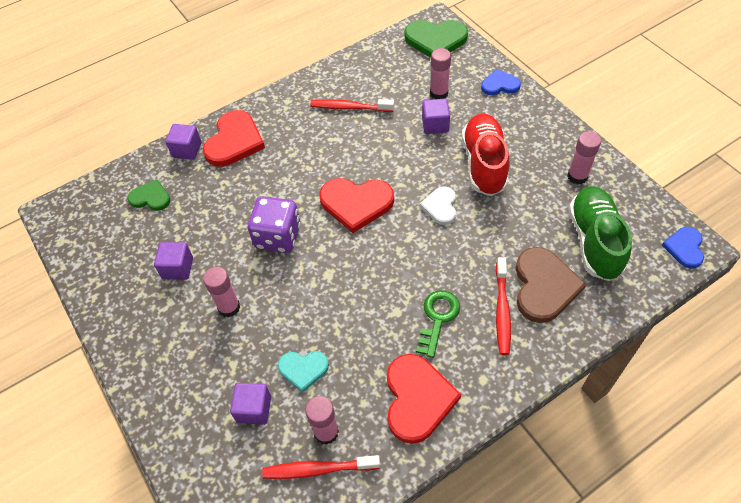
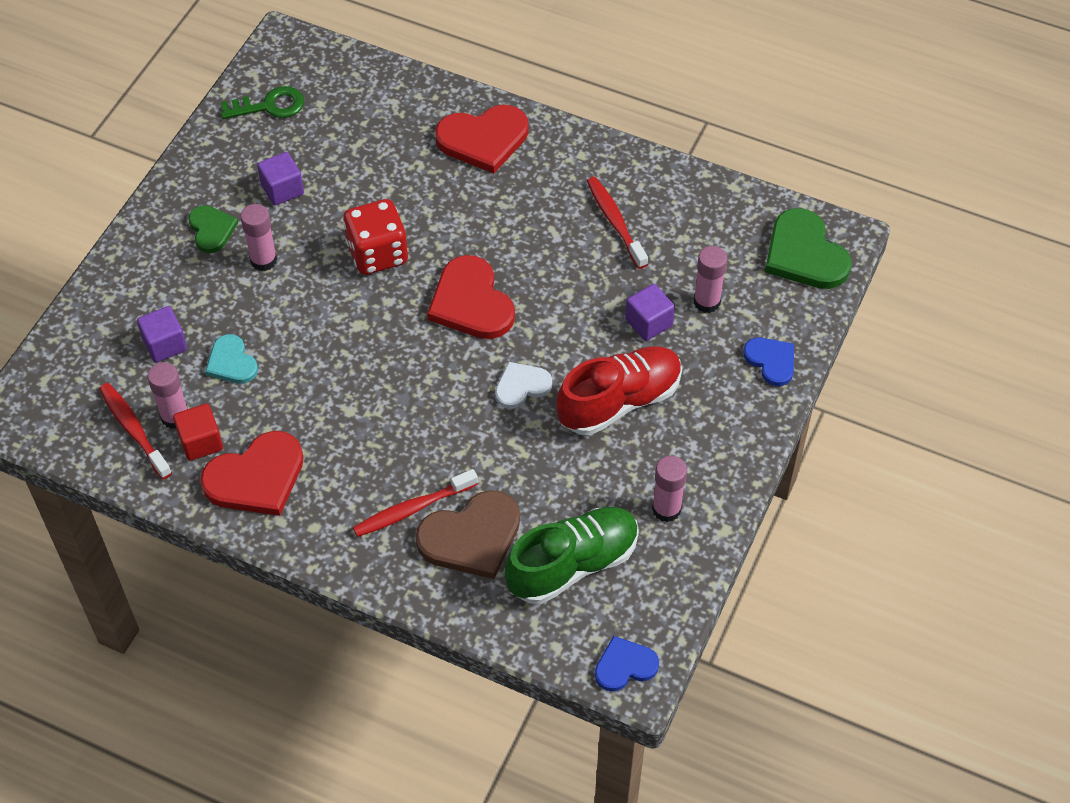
camera: 55 degrees right, 0 degrees up
green heart [127,179,171,211] -> green heart moved to [189,205,238,253]
purple cube [165,124,201,160] -> none
purple dice [248,196,301,253] -> red dice [343,199,408,275]
green key [416,290,460,358] -> green key moved to [221,86,304,119]
none -> red cube [173,404,223,461]

